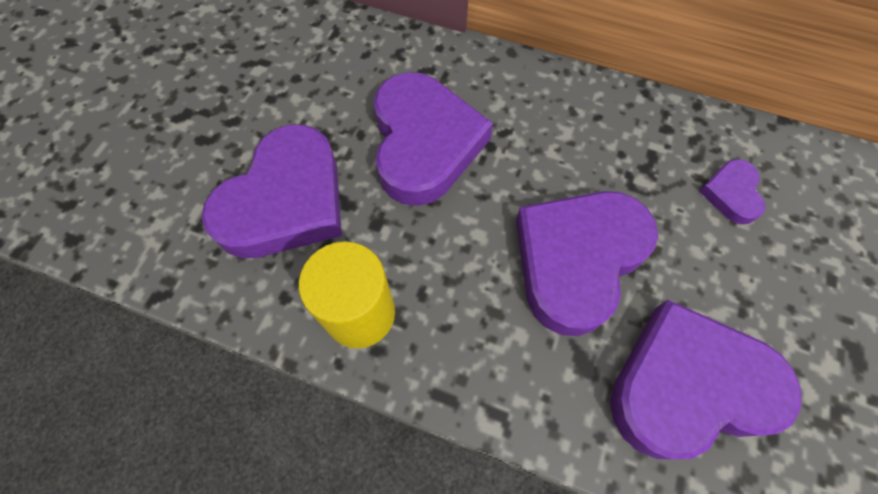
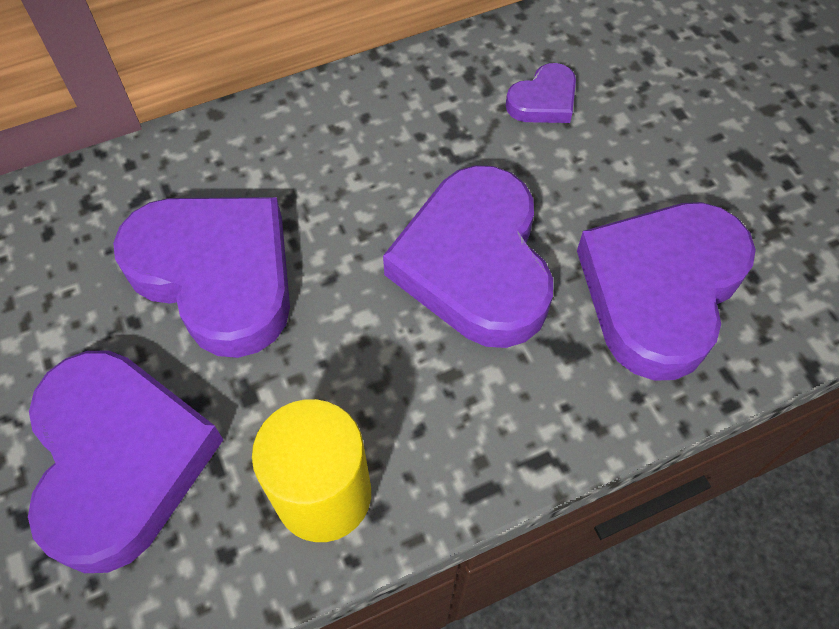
camera: 45 degrees left, 5 degrees down
purple heart [699,159,765,224] -> purple heart turned 90 degrees counterclockwise [506,63,576,123]

